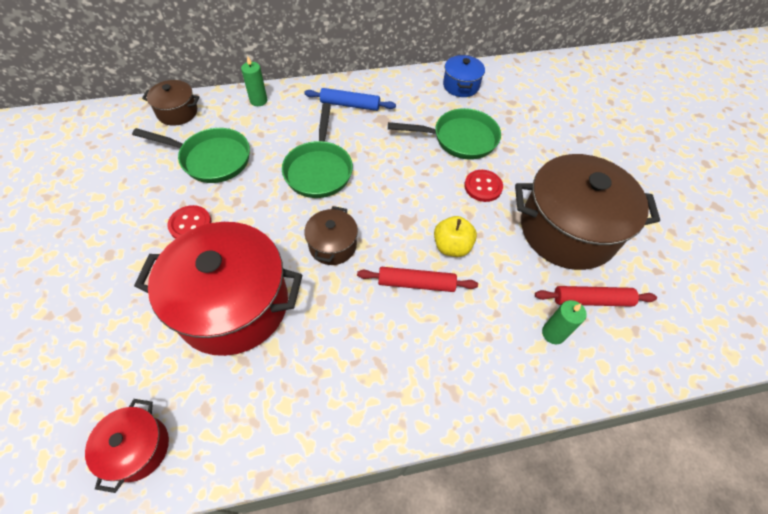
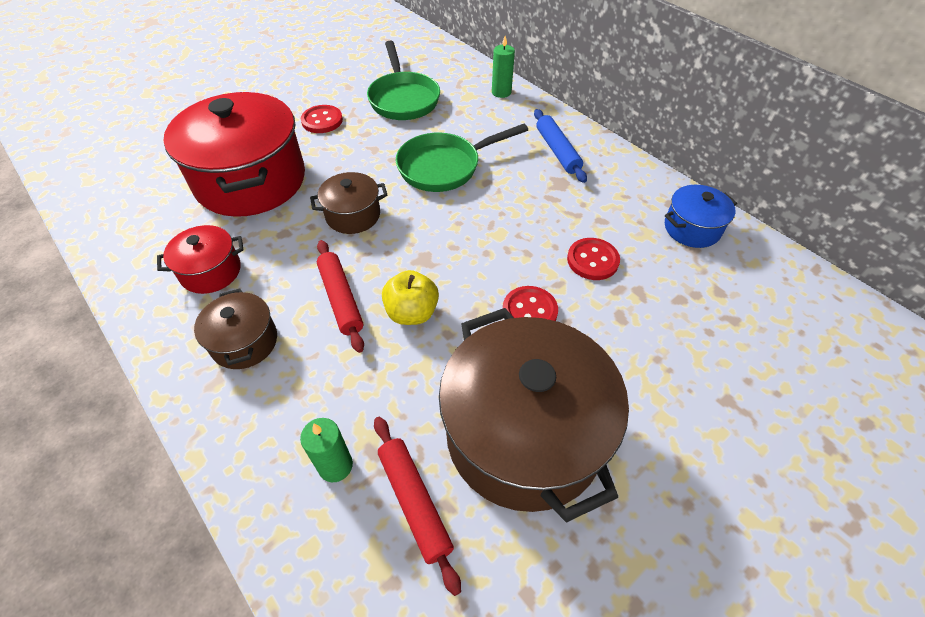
camera: 65 degrees right, 5 degrees down
red pot [85,399,169,493] -> red pot moved to [157,225,244,294]
brown pot [142,80,200,126] -> brown pot moved to [194,289,277,369]
green pan [388,108,501,160] -> red button [567,238,620,280]

